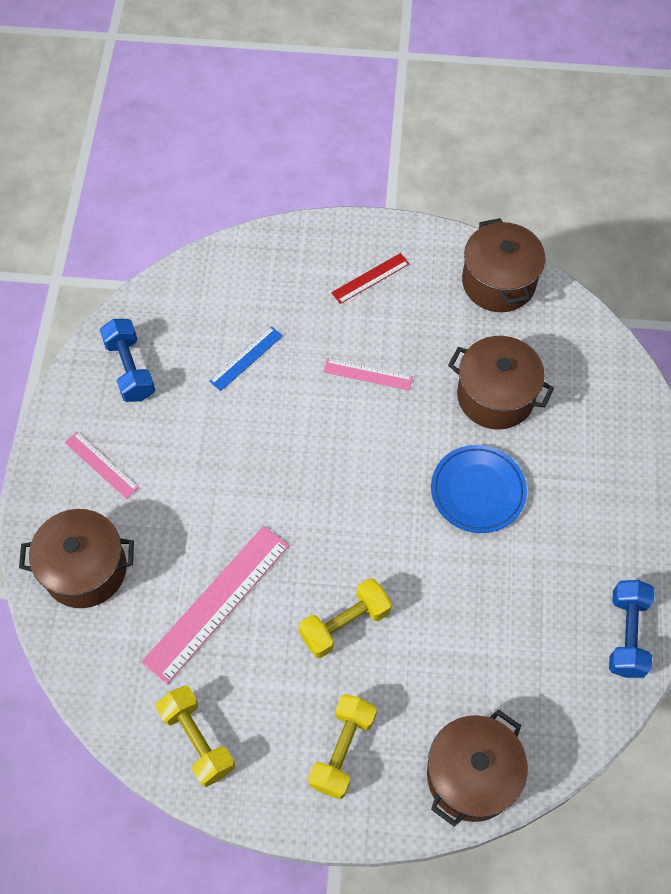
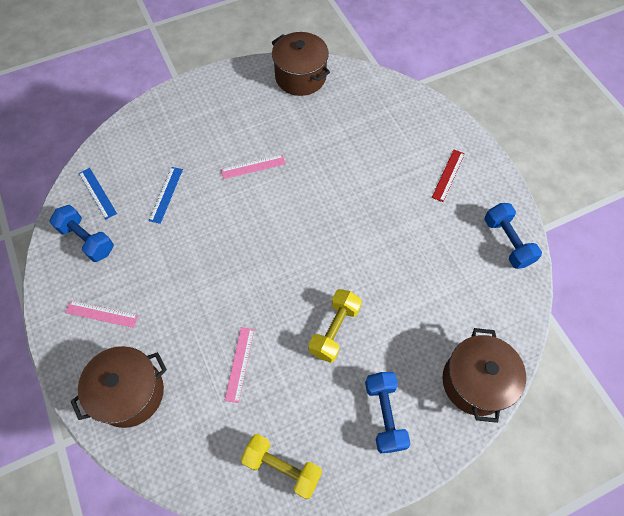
camera: 30 degrees left, 0 degrees up
pink ruler [141,526,289,684] -> pink ruler [224,327,255,403], size x0.52
yellow dumbbell [308,694,377,799] -> blue dumbbell [365,372,411,453]
red ruler [331,253,409,304] -> red ruler moved to [432,150,465,202]
blue plate [431,445,527,533] -> none
brown pot [448,336,554,429] -> none
none -> blue ruler [79,168,117,219]

